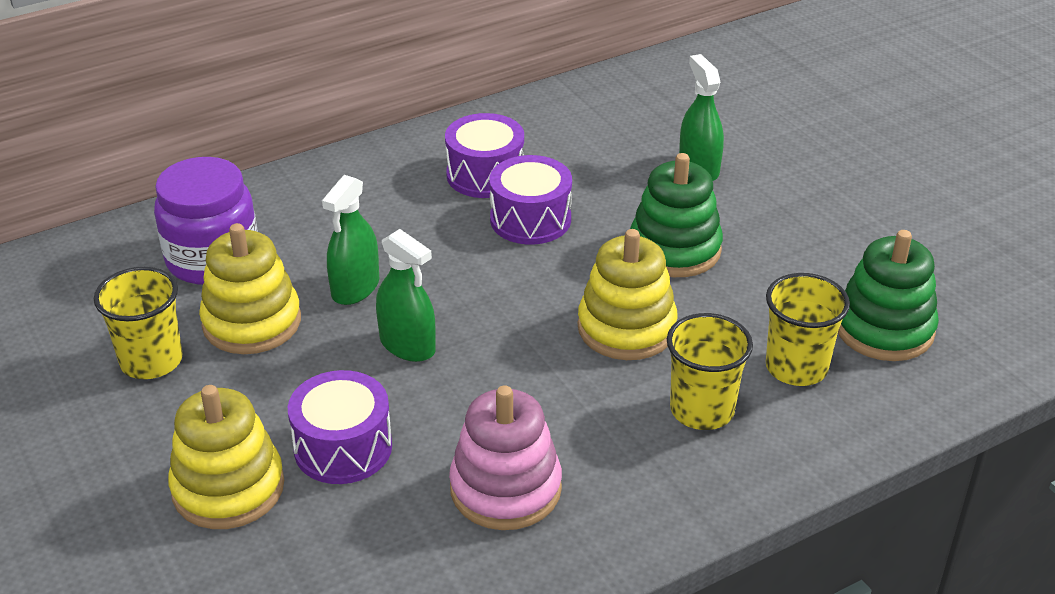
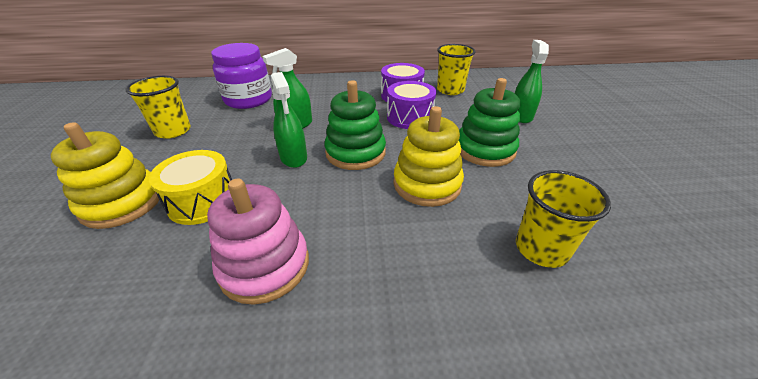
camera: 25 degrees right, 0 degrees up
yellow stacking toy [199,223,301,354] -> none
purple drum [288,370,392,484] -> yellow drum [149,150,232,225]
yellow cup [667,313,753,430] -> yellow cup moved to [437,44,475,95]
green stacking toy [838,230,939,361] -> green stacking toy moved to [325,80,386,170]

